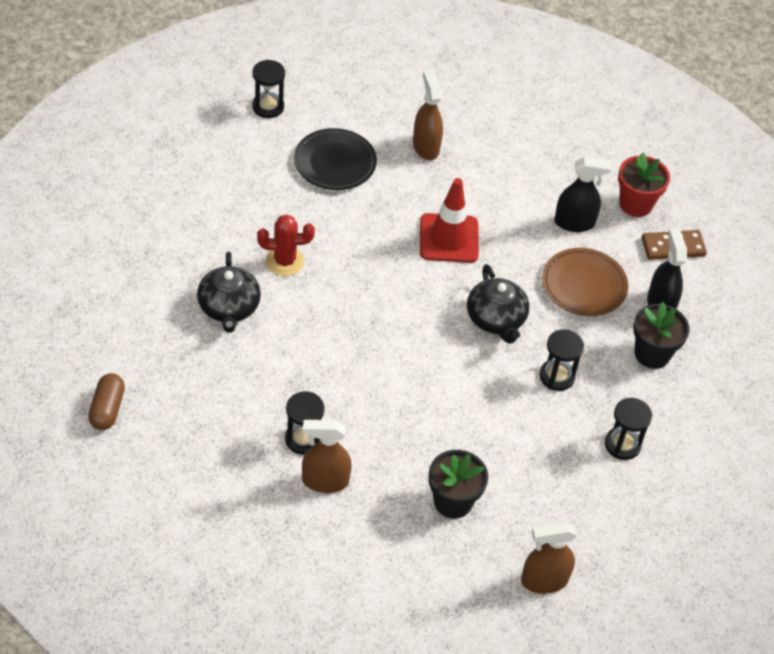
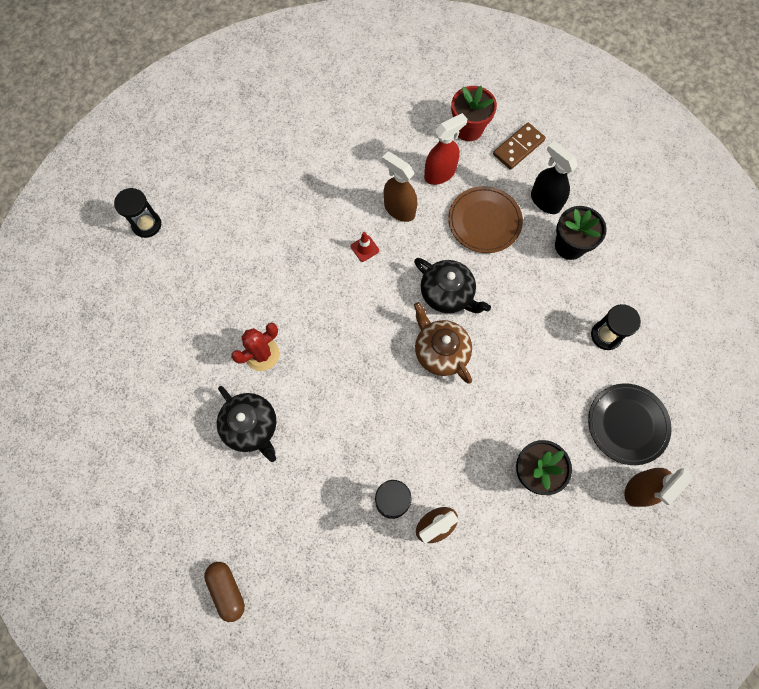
camera: 30 degrees left, 20 degrees up
black plate [294,128,377,190] -> black plate moved to [588,383,672,465]
brown spray bottle [413,70,443,160] -> brown spray bottle moved to [382,151,417,222]
red traffic cone [420,178,479,263] -> red traffic cone [351,232,379,262], size x0.44
black hourglass [540,329,584,391] -> none
black spray bottle [554,157,613,232] -> red spray bottle [424,113,467,185]
none -> brown teapot [414,302,472,384]

